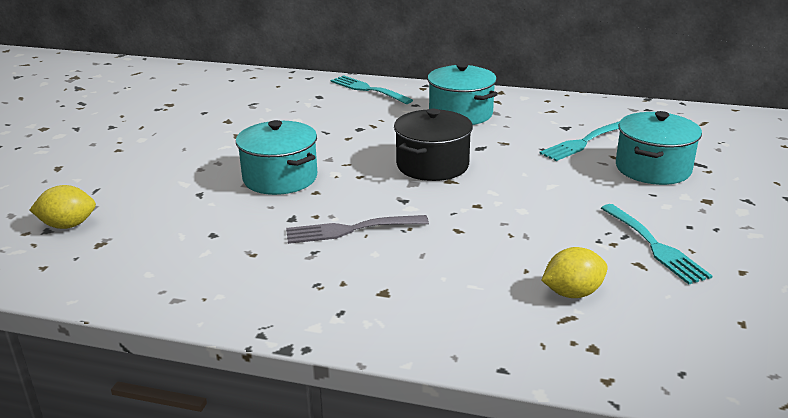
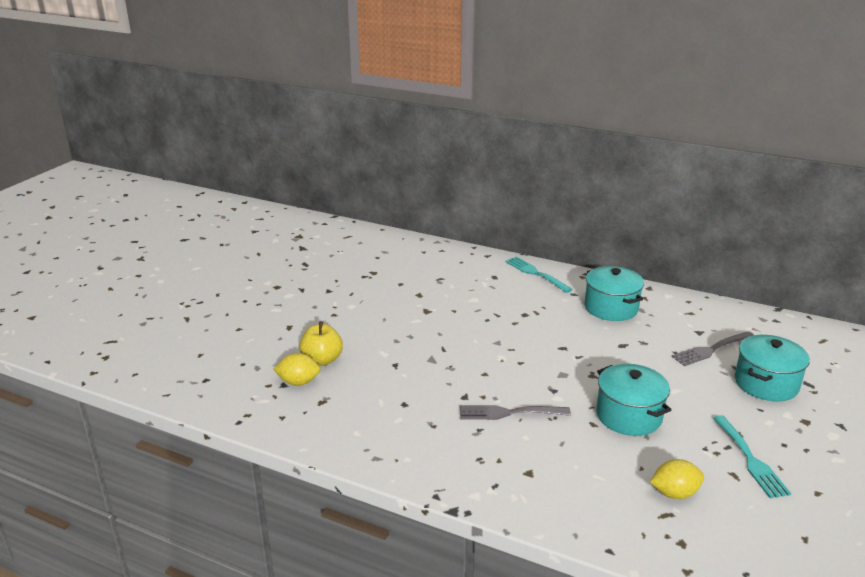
camera: 10 degrees right, 0 degrees up
turquoise pot [236,120,317,195] -> turquoise pot moved to [596,364,671,436]
black pot [394,109,473,181] -> none
turquoise fork [539,121,620,161] -> grey fork [672,331,754,366]
none -> yellow apple [299,321,343,366]

